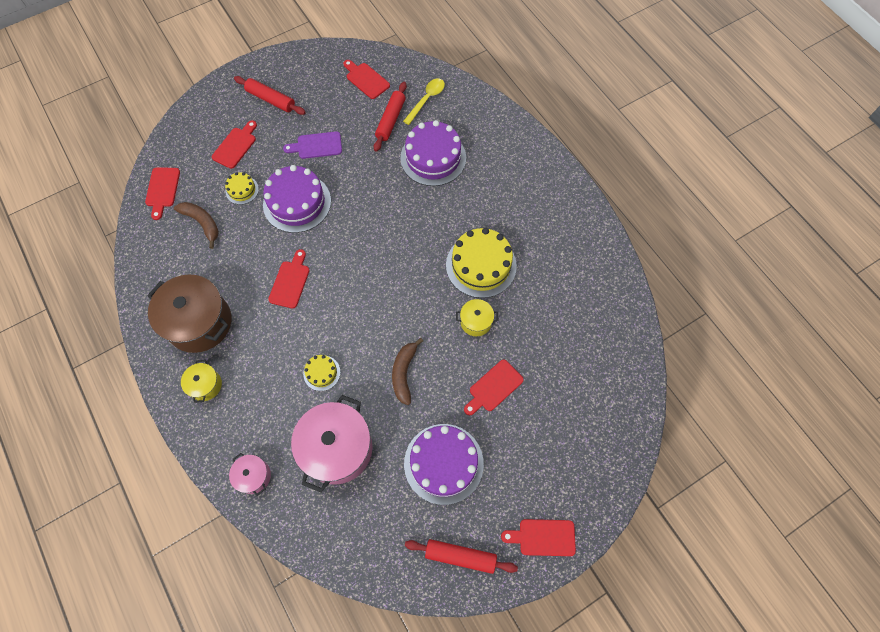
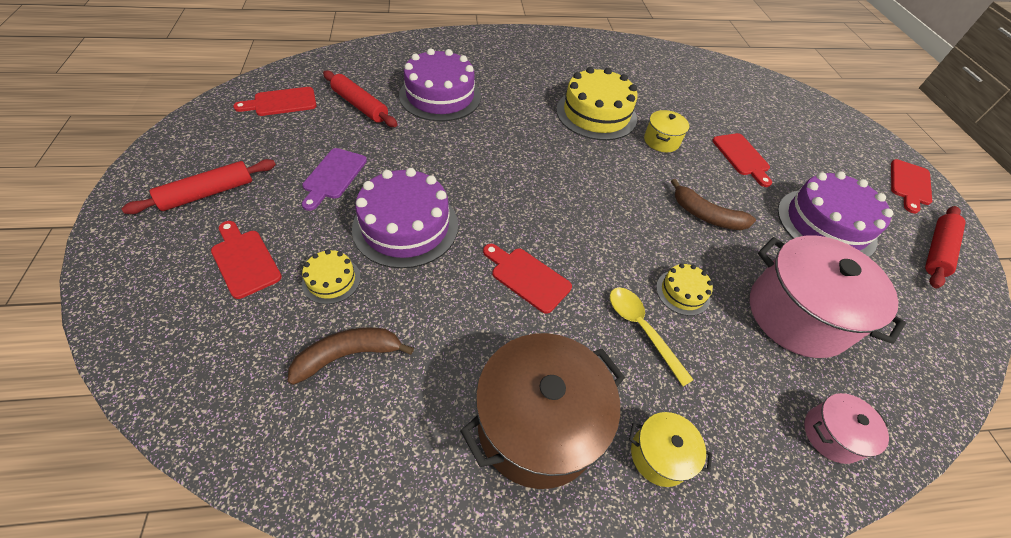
camera: 70 degrees left, 15 degrees down
red cutting board [145,167,180,220] -> none
yellow spoon [403,78,445,125] -> yellow spoon moved to [610,288,694,386]

